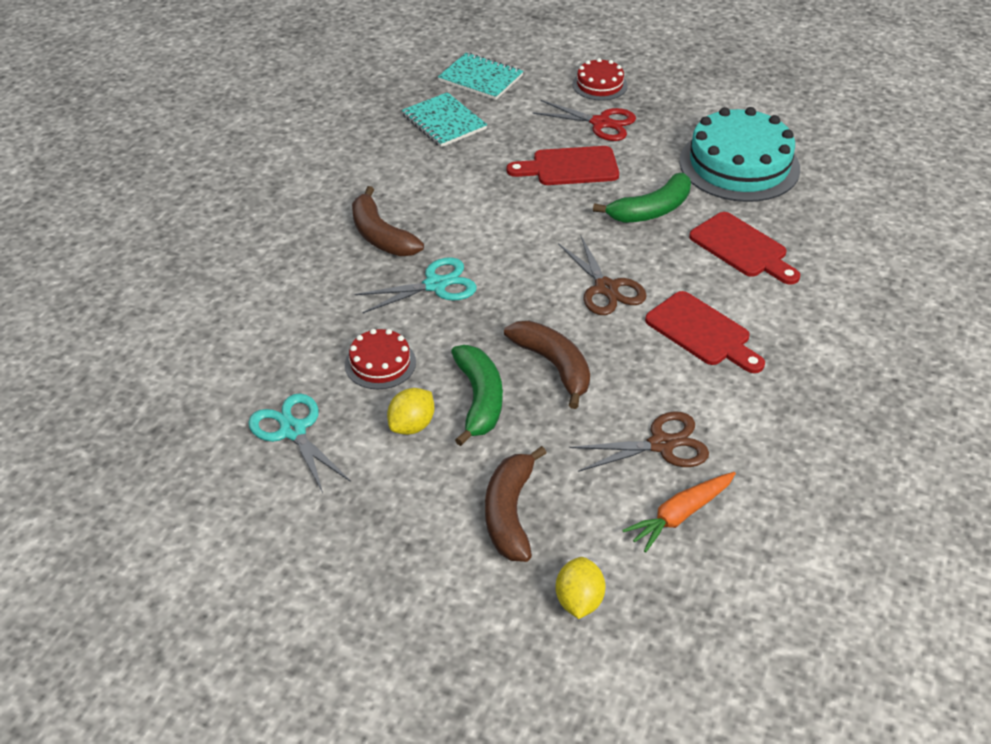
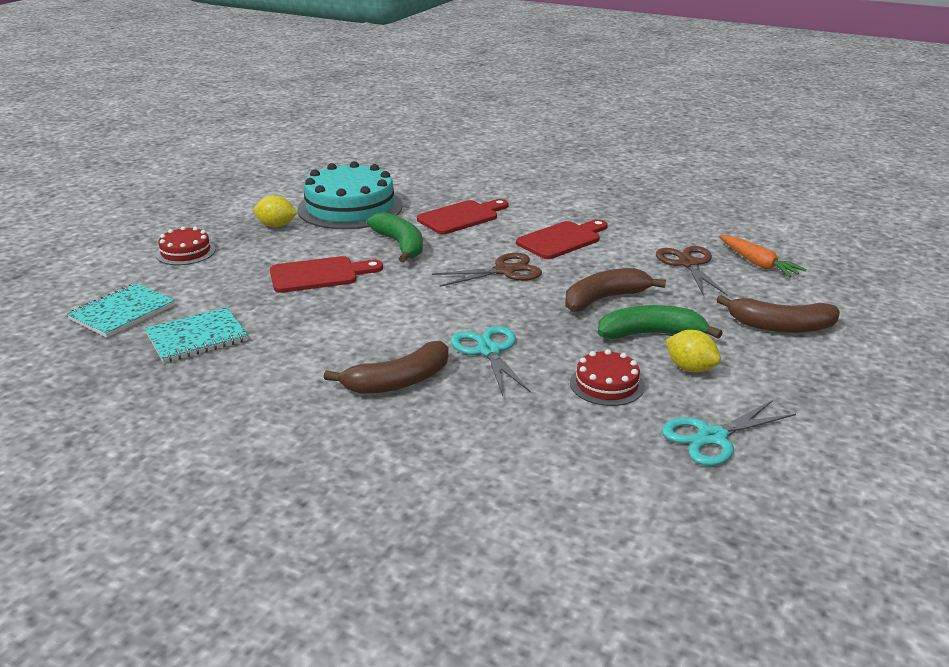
camera: 85 degrees left, 15 degrees down
red cutting board [507,146,619,185] -> red cutting board turned 105 degrees counterclockwise [270,256,383,293]
red scissors [532,100,636,141] -> none
yellow lemon [555,557,606,619] -> yellow lemon moved to [253,195,297,227]

